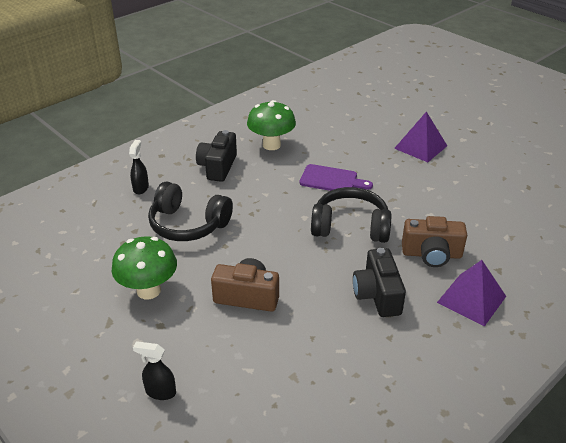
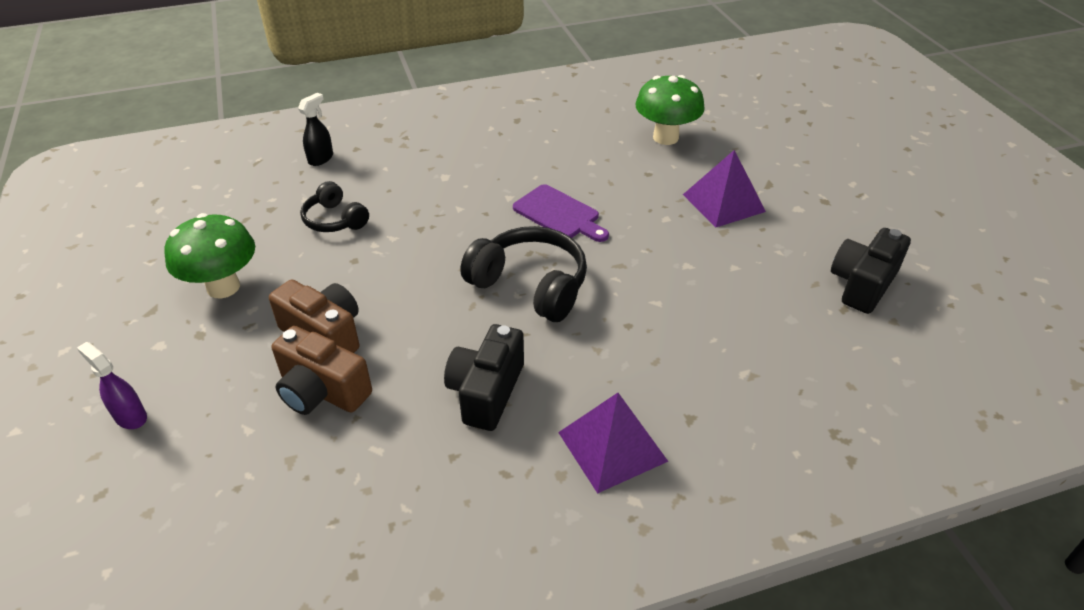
camera: 25 degrees right, 5 degrees up
black spray bottle [133,341,176,400] -> purple spray bottle [77,342,147,429]
black headphones [148,182,233,241] -> black headphones [300,181,369,232], size x0.60
black camera [196,130,237,182] -> black camera moved to [831,228,911,314]
green mushroom [247,100,296,150] -> green mushroom moved to [635,75,705,145]
brown camera [402,216,467,267] -> brown camera moved to [272,326,372,415]

